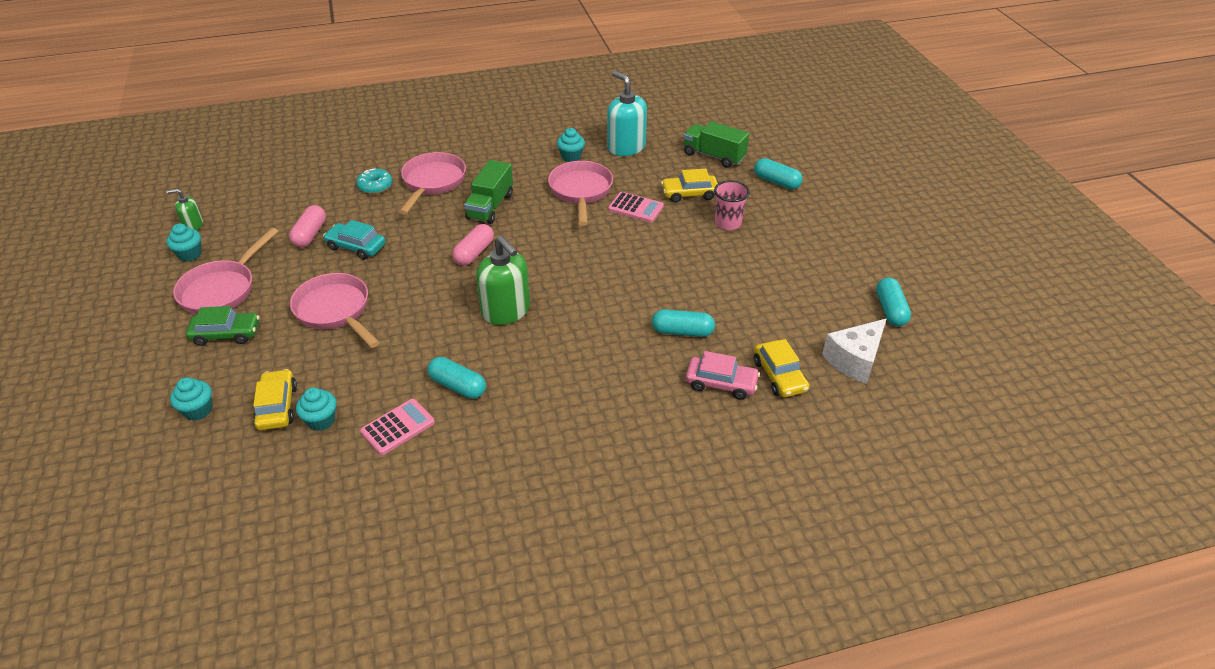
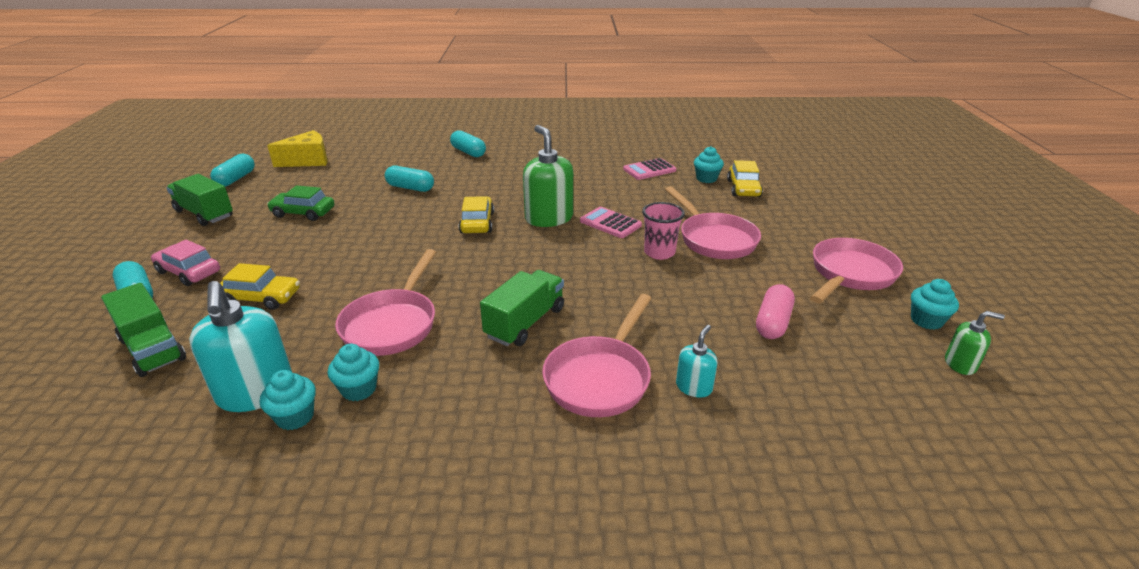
camera: 165 degrees left, 10 degrees down
turquoise cupcake [170,377,212,421] -> turquoise cupcake moved to [260,370,316,430]
green car [186,306,259,346] -> green car moved to [267,185,335,221]
turquoise car [323,220,386,260] -> none
turquoise donut [356,168,392,194] -> turquoise soap dispenser [676,325,718,398]
turquoise capsule [427,357,486,399] -> turquoise capsule moved to [450,130,486,157]
pink capsule [452,224,494,266] -> none
pink calculator [608,192,664,222] -> pink calculator moved to [580,207,642,238]
pink car [686,351,760,400] -> pink car moved to [151,240,220,286]
pink cup [714,181,750,230] -> pink cup moved to [642,202,685,260]
yellow car [754,339,809,397] -> yellow car moved to [459,196,494,233]
white cheese [822,319,886,384] -> yellow cheese [267,130,327,167]
none -> green truck [166,174,233,226]

